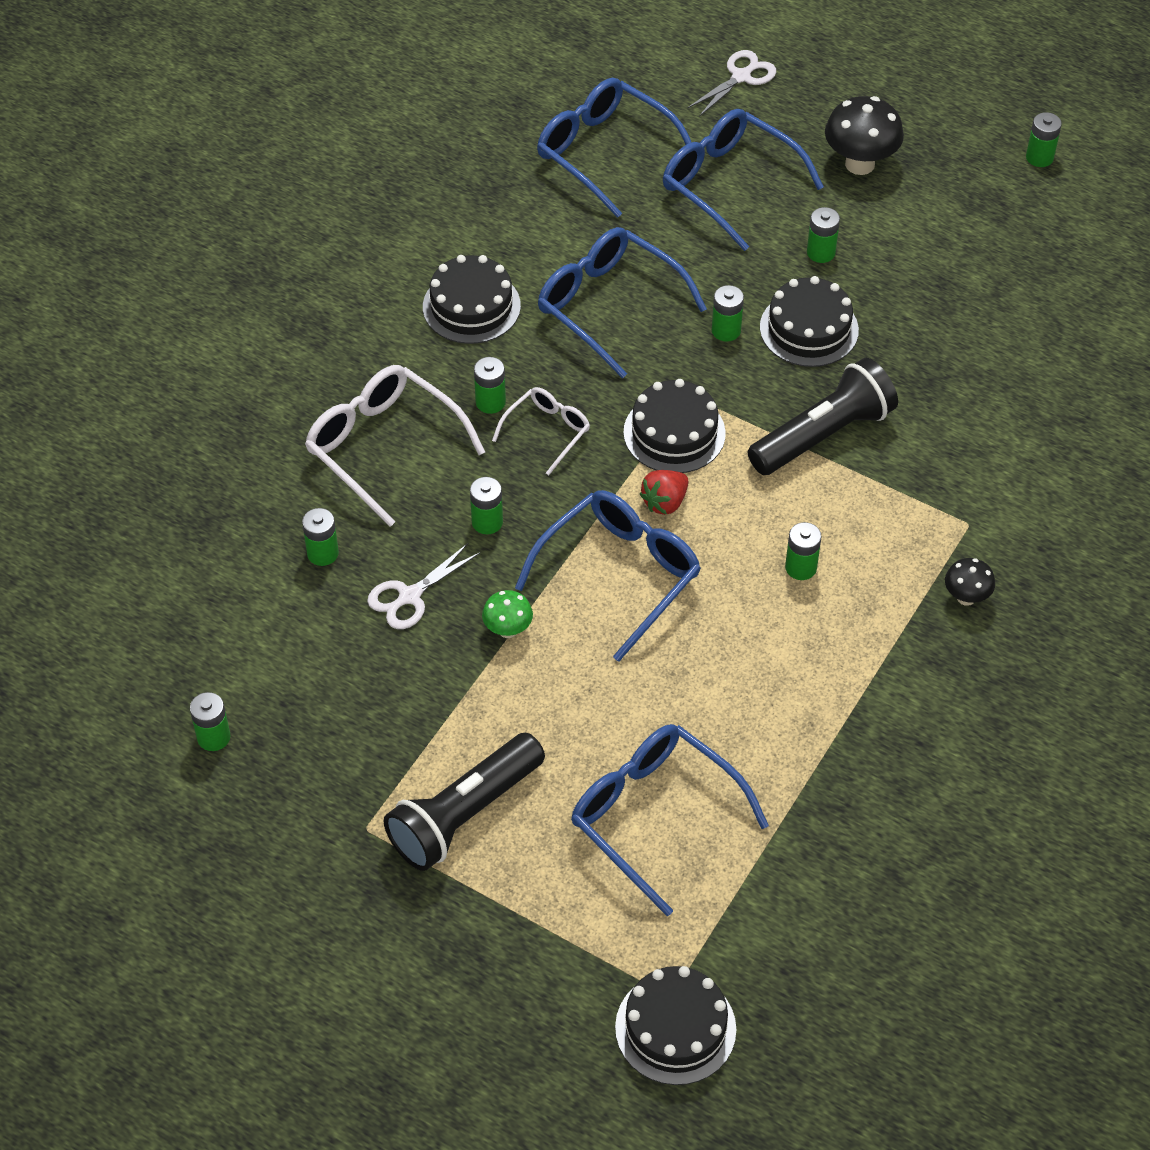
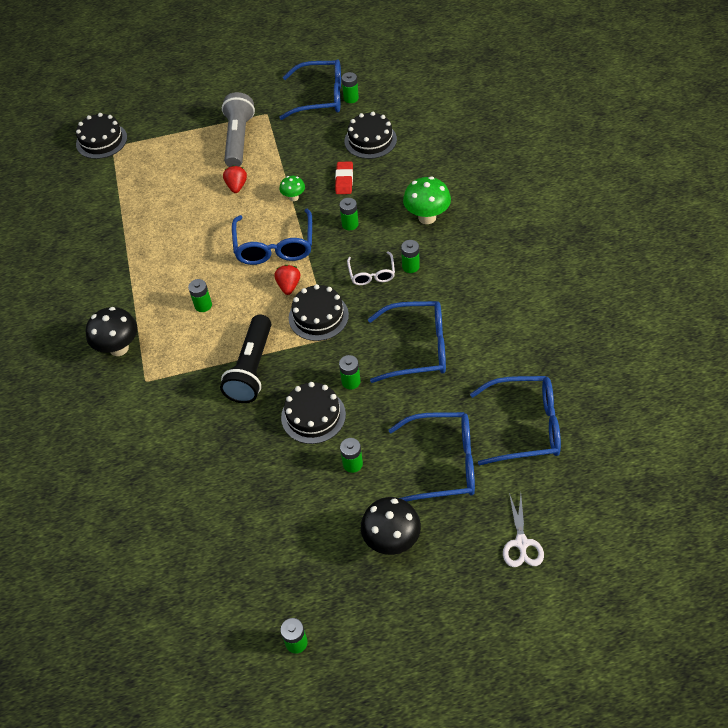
camera: 140 degrees right, 0 degrees up
green battery [302,508,339,566] -> none
white glasses [305,365,485,527] -> green mushroom [403,177,451,224]
white scissors [367,543,480,629] -> red eraser [335,161,353,194]
black flashlight [384,733,545,871] -> grey flashlight [222,92,255,167]
black cake [423,255,521,344] -> black cake moved to [344,112,397,159]
blue glasses [571,724,769,916] -> blue glasses moved to [279,59,341,120]
black mushroom [945,558,995,606] -> black mushroom [86,307,137,356], size x1.78
none -> red strawberry [223,165,247,193]

